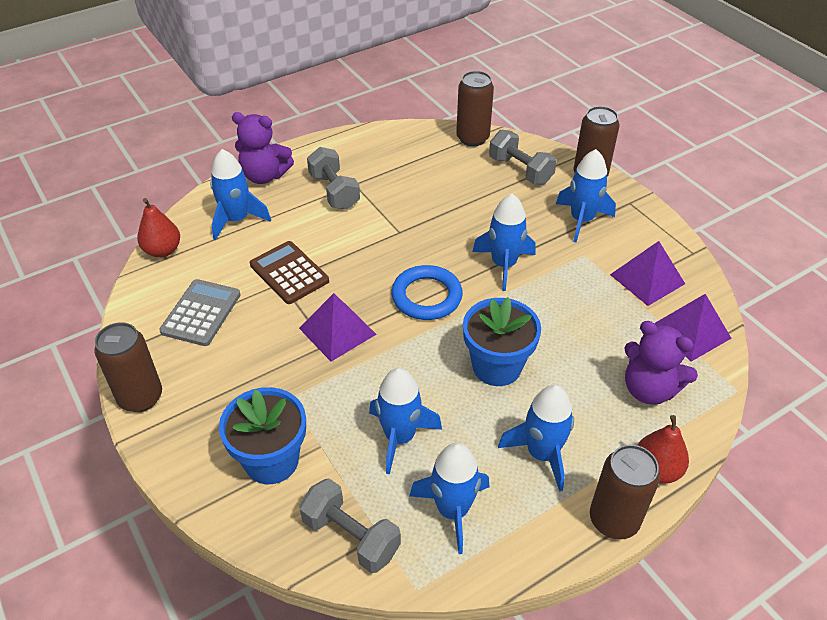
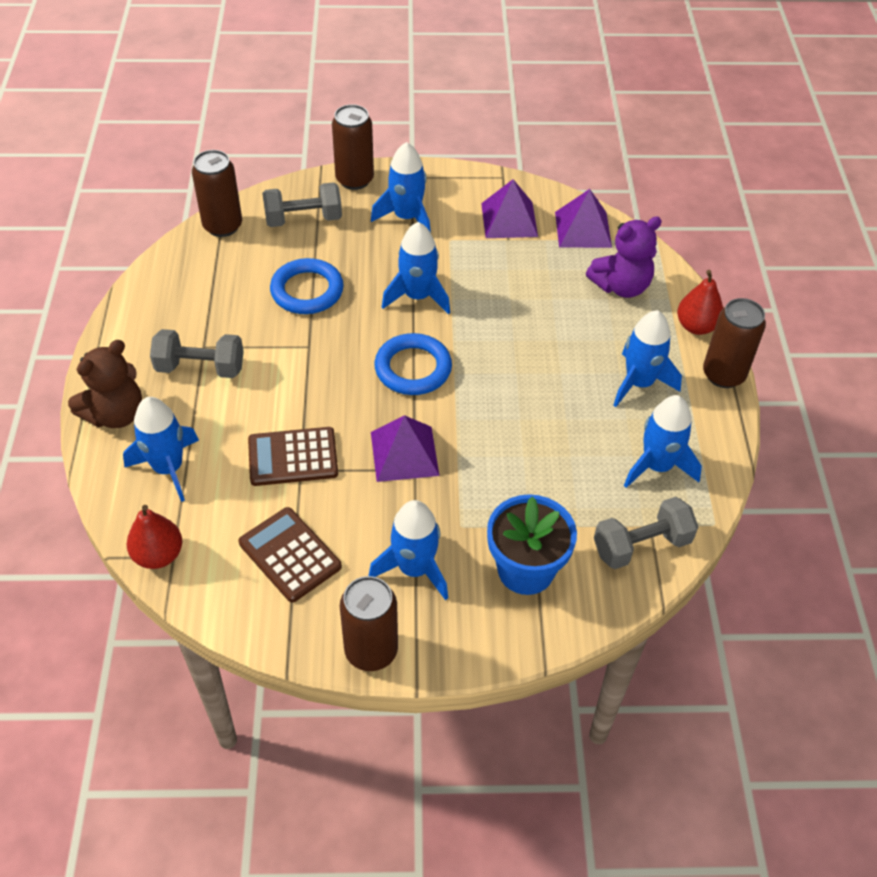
camera: 60 degrees left, 5 degrees up
grey calculator [159,279,240,346] -> brown calculator [239,507,342,602]
purple teddy bear [232,112,294,184] -> brown teddy bear [68,340,142,428]
blue rocket [369,368,442,474] -> blue rocket moved to [368,500,448,600]
blue flower pot [463,297,541,386] -> none
none -> blue ring [270,258,344,314]

